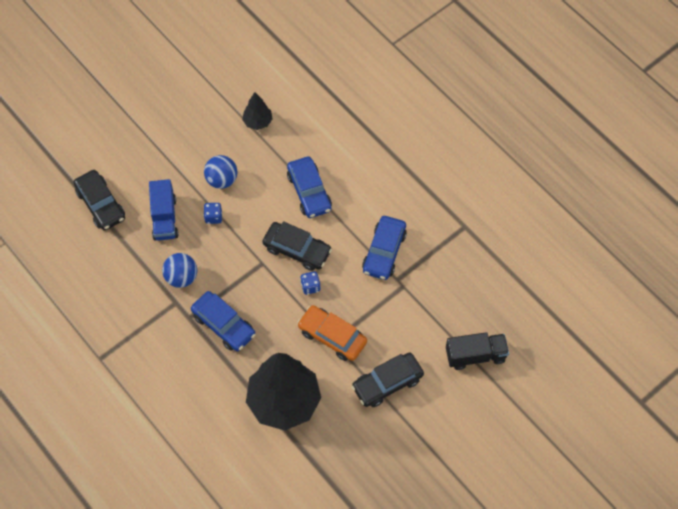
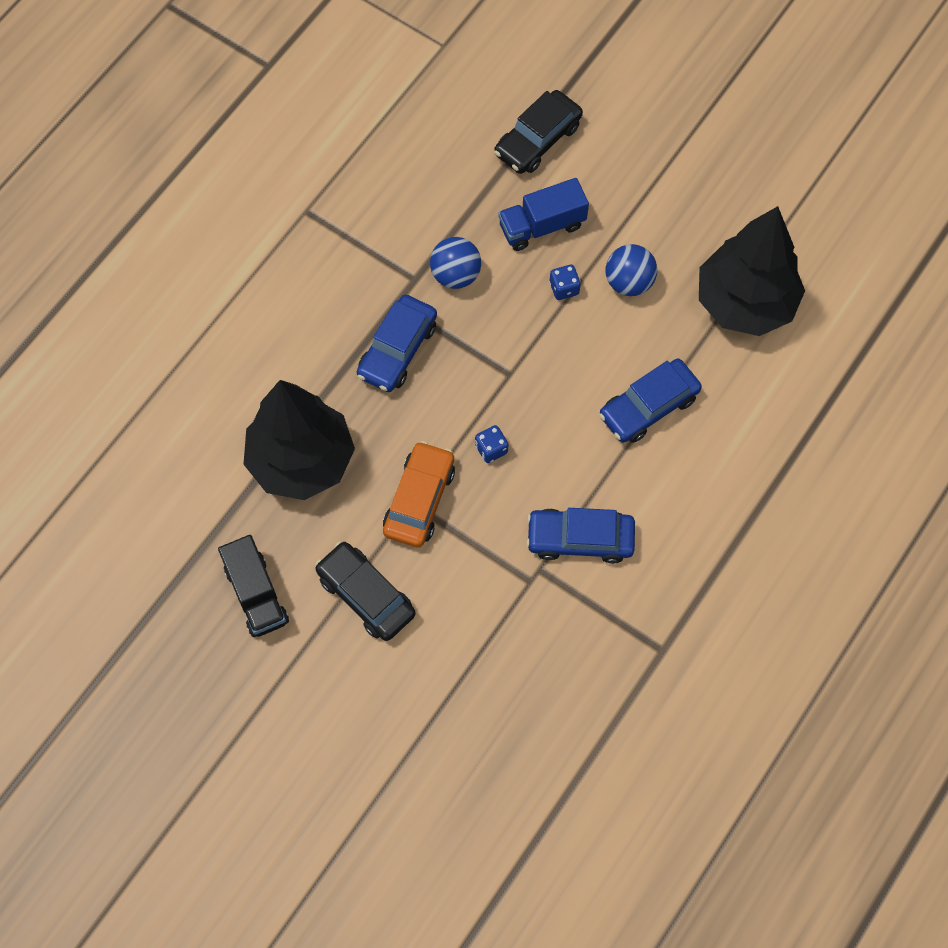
camera: 75 degrees right, 5 degrees up
black tree [242,92,273,130] -> black tree [699,206,805,336], size x2.20
black car [262,221,332,271] -> none
black truck [446,332,509,370] -> black truck moved to [218,535,289,637]

